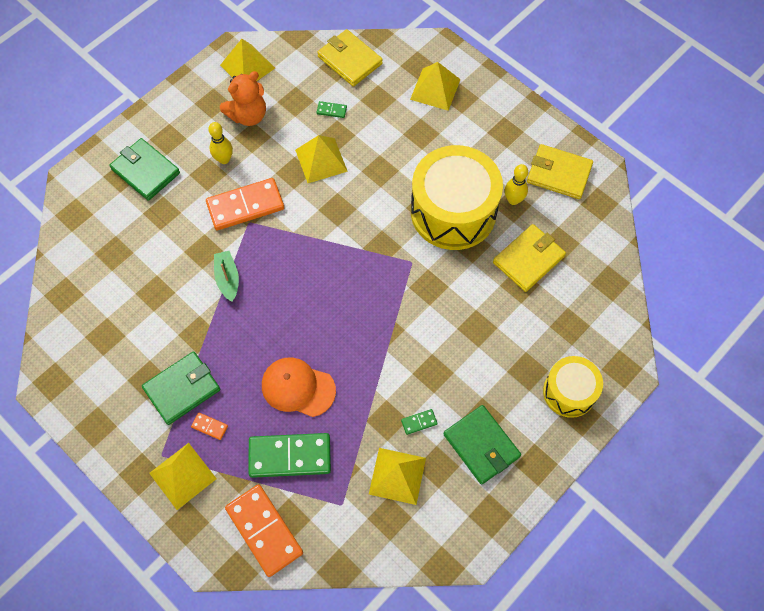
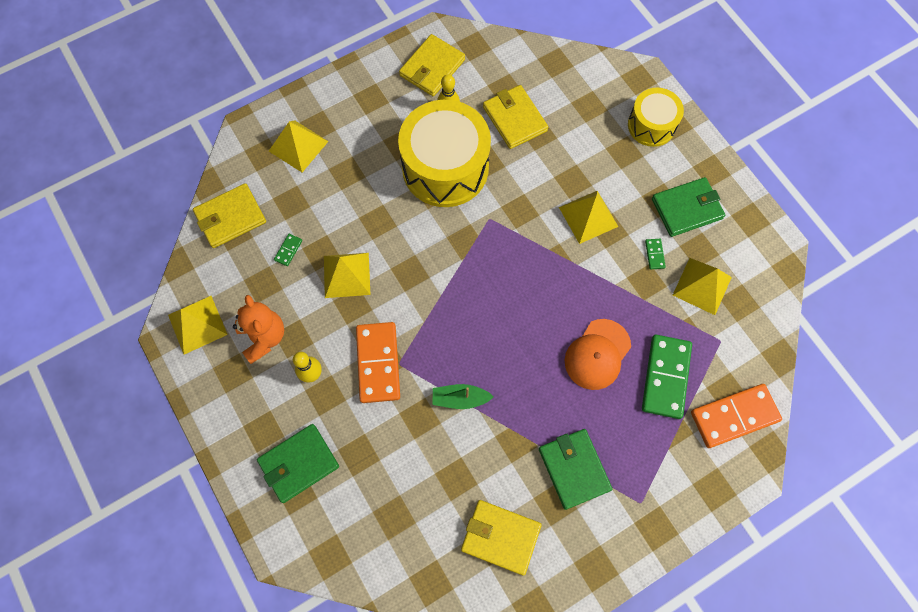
camera: 75 degrees left, 5 degrees up
yellow pyramid [149,443,217,510] -> yellow pyramid moved to [559,191,618,244]
orange domino [191,413,228,440] -> none
none -> yellow wallet [461,500,542,576]

